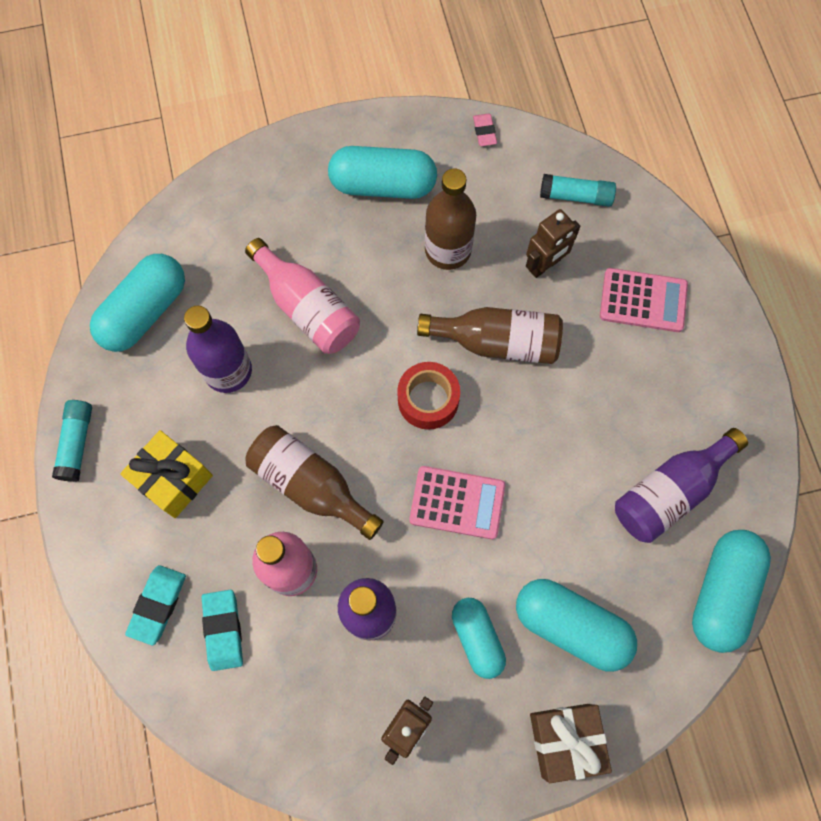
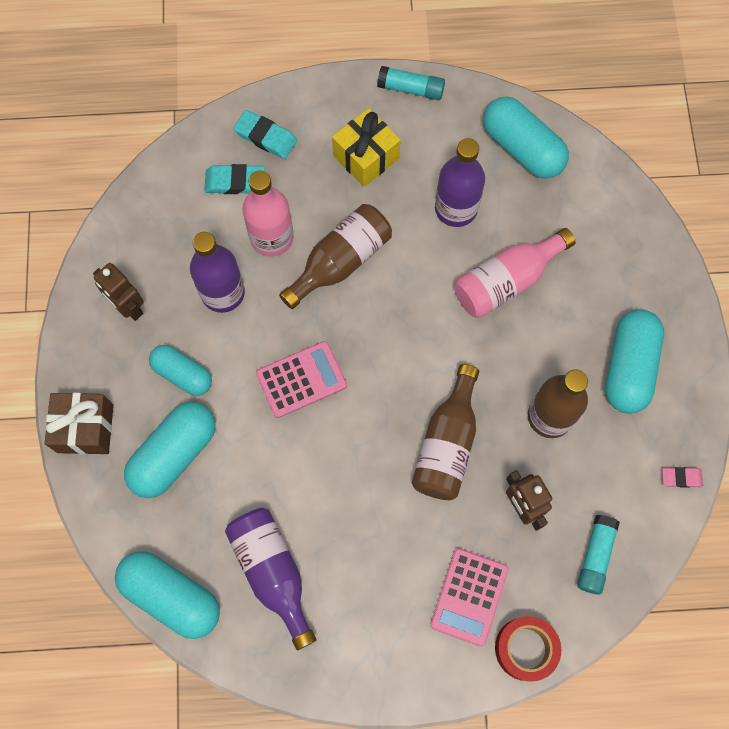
camera: 100 degrees right, 0 degrees up
red tape [397,362,460,430] -> red tape moved to [495,616,561,681]
pink calculator [409,466,505,539] -> pink calculator turned 135 degrees counterclockwise [256,341,347,418]
turquoise capsule [452,598,506,679] -> turquoise capsule turned 45 degrees clockwise [149,345,212,396]

